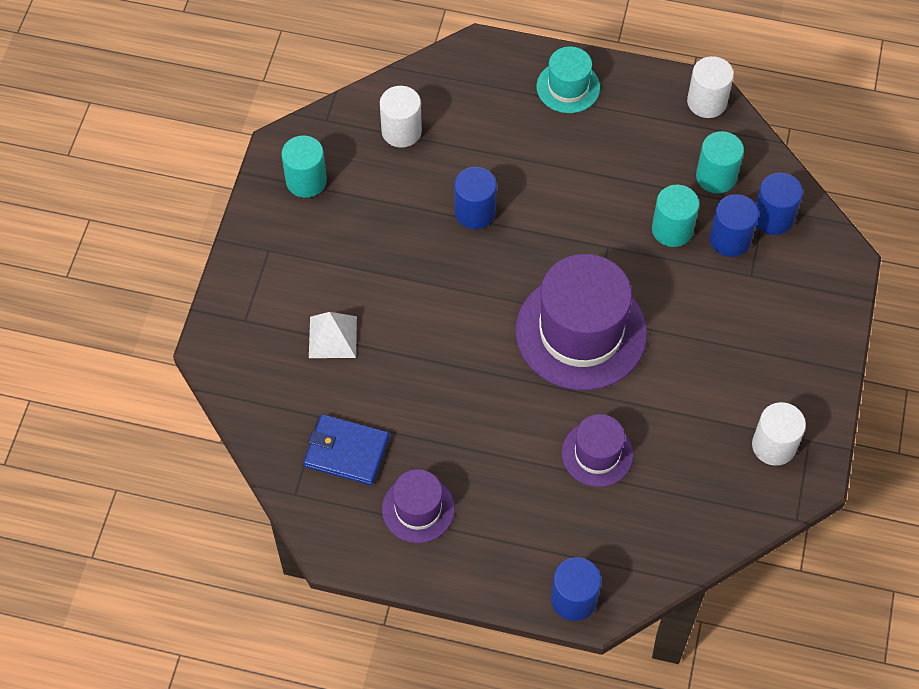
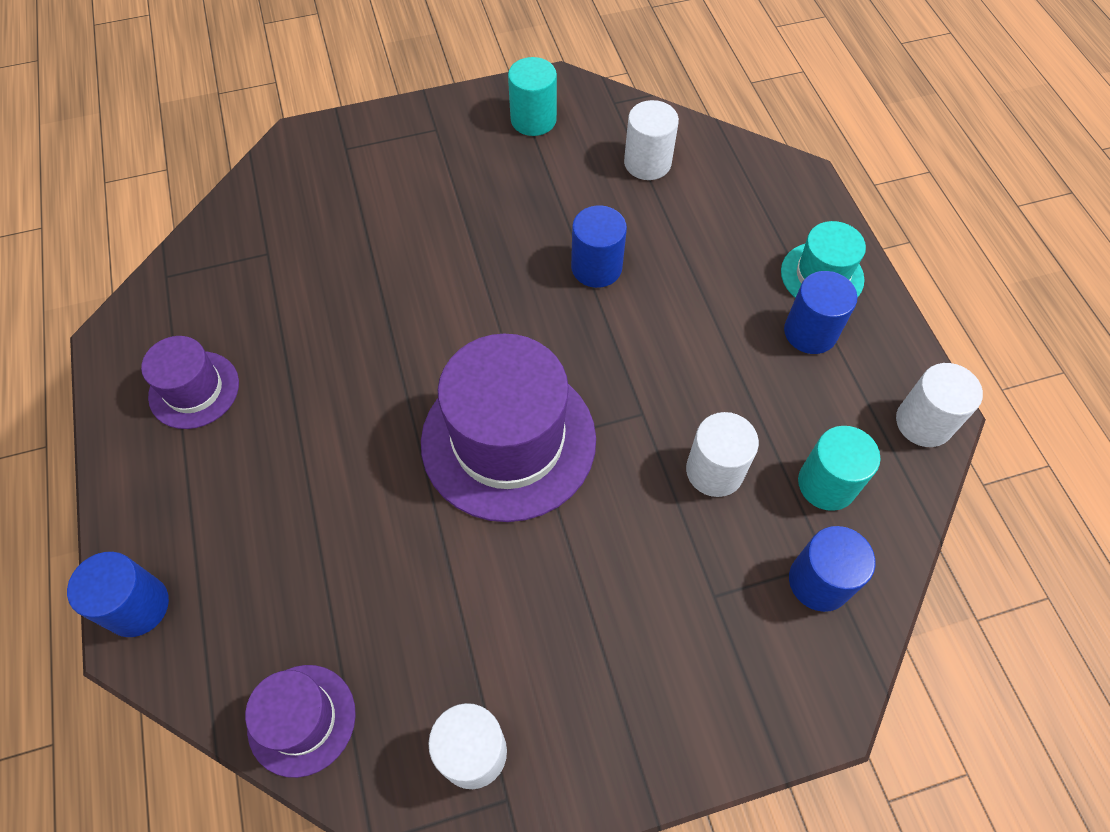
camera: 60 degrees right, 0 degrees up
blue wallet [304,414,389,485] -> none
white pyramid [309,312,357,358] -> none
purple hat [562,414,633,487] -> purple hat moved to [245,665,356,778]
turquoise cylinder [652,185,699,247] -> white cylinder [686,412,759,497]
blue cylinder [710,194,759,257] -> blue cylinder moved to [784,271,857,354]

